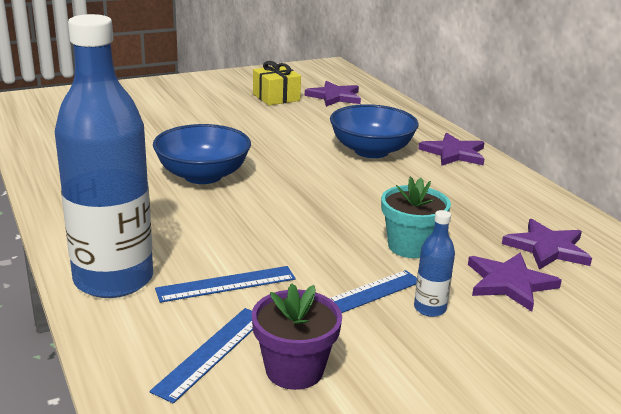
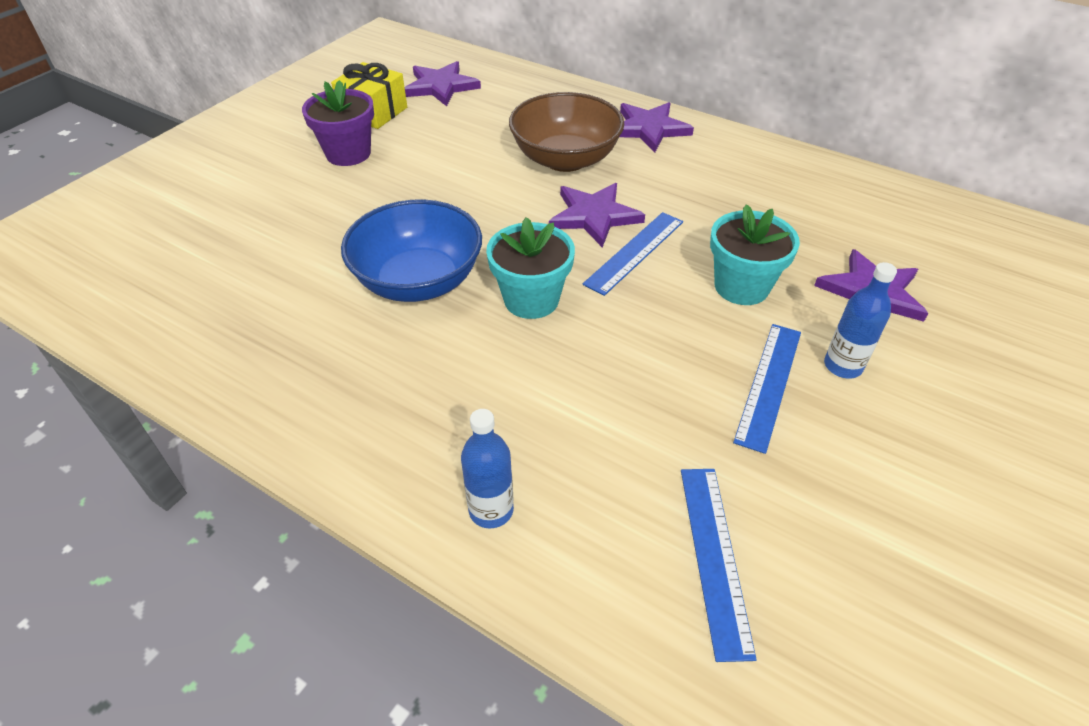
camera: 30 degrees left, 20 degrees up
blue bottle [55,14,153,298] -> blue bottle [461,409,514,529], size x0.40
blue ruler [155,266,296,303] -> blue ruler moved to [583,212,683,296]
purple flower pot [251,283,342,390] -> purple flower pot moved to [302,80,374,166]
blue bowl [330,104,419,158] -> brown bowl [509,92,624,172]
purple star [502,219,592,270] -> purple star moved to [549,183,645,248]
none -> turquoise flower pot [486,217,575,319]

